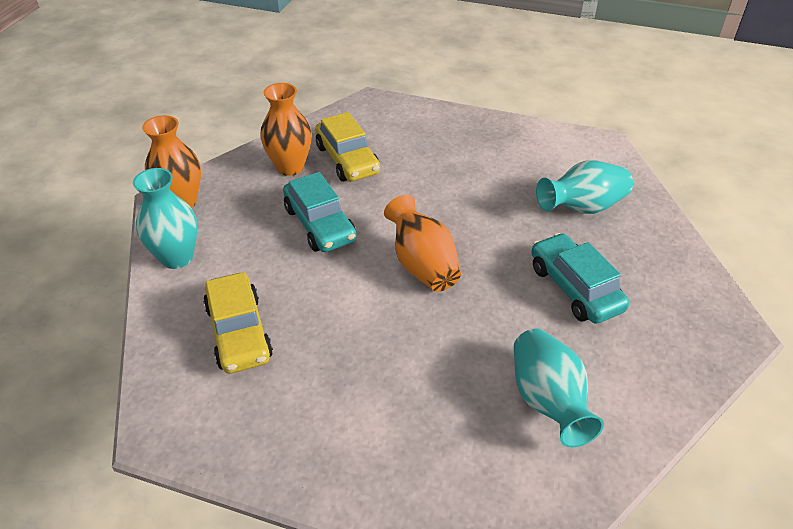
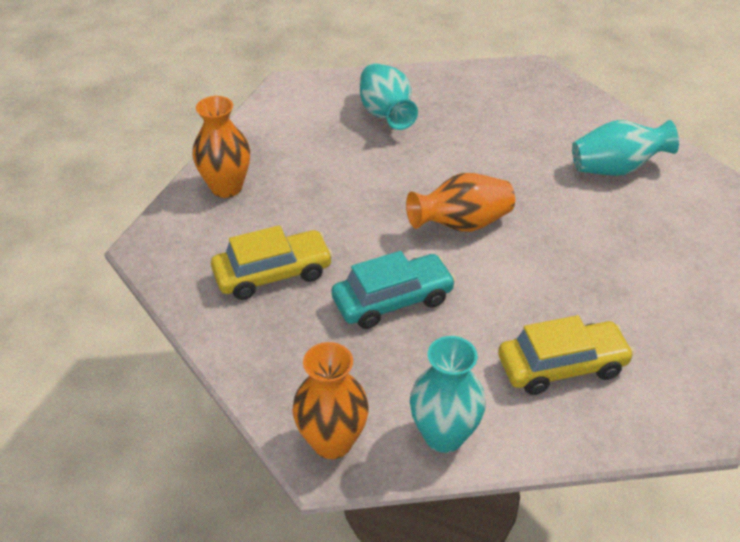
camera: 85 degrees left, 0 degrees up
orange vase [260,83,312,176] -> orange vase moved to [193,96,250,198]
turquoise car [532,233,629,324] -> none

